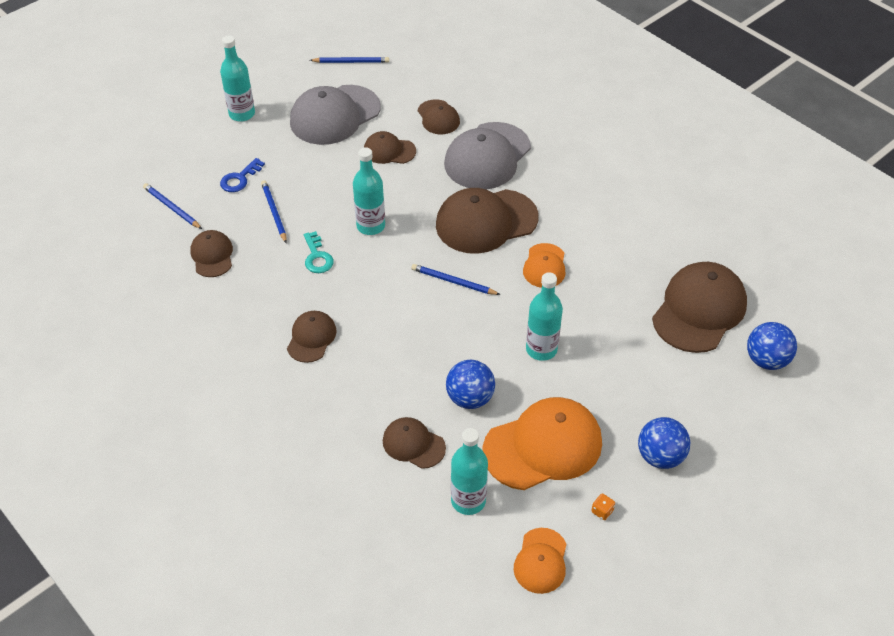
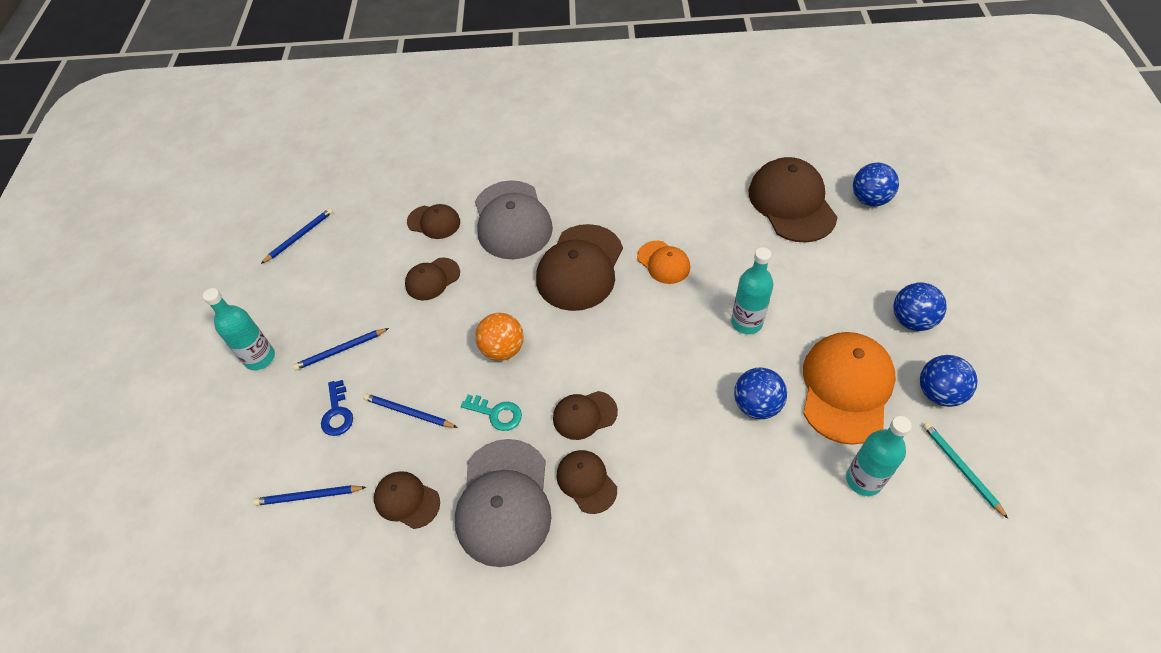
camera: 45 degrees left, 5 degrees up
grey cap [290,85,381,145] -> grey cap moved to [455,439,551,567]
turquoise bottle [353,147,385,235] -> orange ball [475,313,524,361]
brown cap [383,417,446,469] -> brown cap moved to [553,391,618,440]
blue pencil [411,264,500,295] -> blue pencil moved to [293,328,389,370]
orange cap [514,528,567,594] -> turquoise pencil [923,422,1008,519]
orange dice [591,493,615,520] -> blue ball [920,355,977,407]

